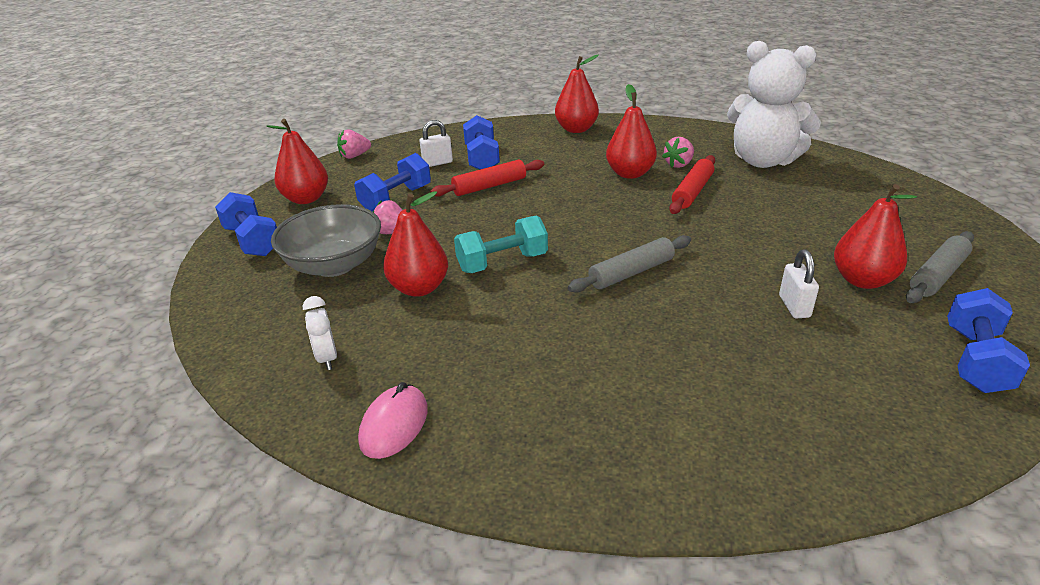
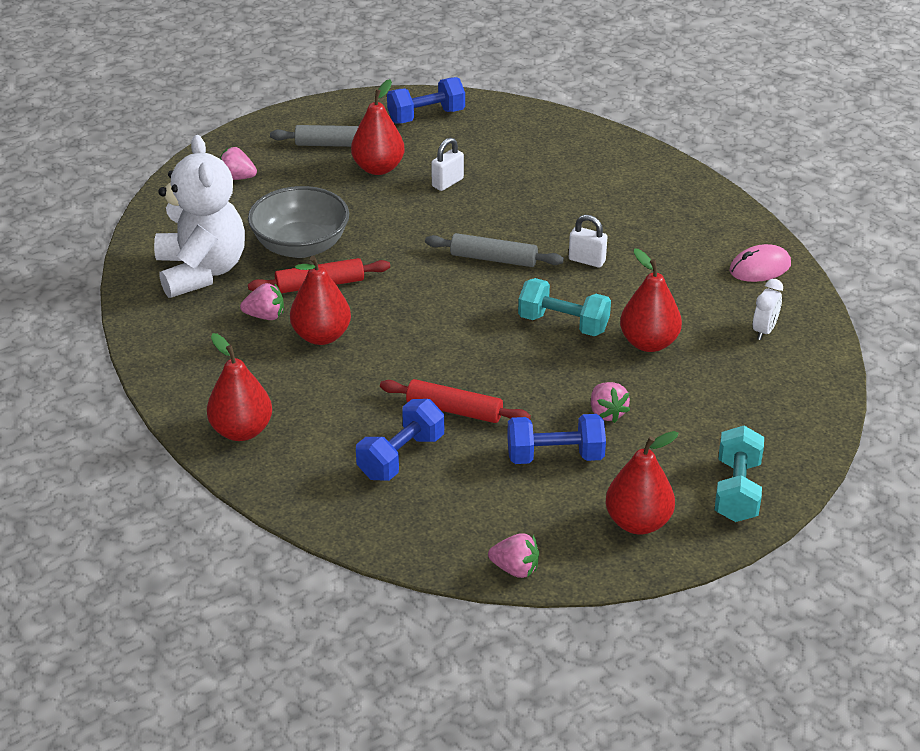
camera: 135 degrees left, 5 degrees up
blue dumbbell [215,192,277,256] -> turquoise dumbbell [715,426,764,522]
grey bowl [271,204,381,277] -> grey bowl moved to [248,186,349,258]
white padlock [420,120,453,167] -> white padlock moved to [569,215,608,267]
none -> pink strawberry [219,147,257,180]

